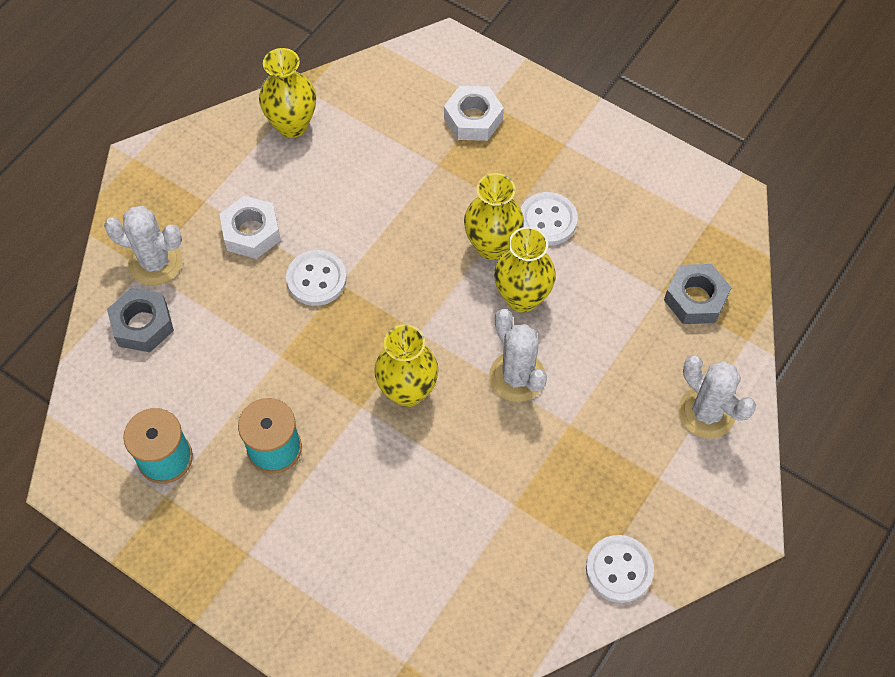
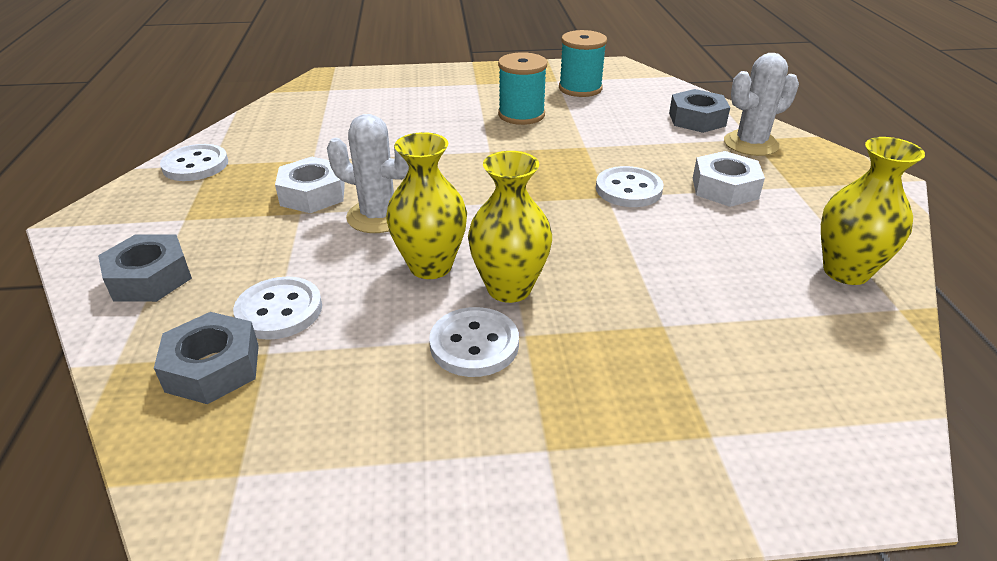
camera: 140 degrees right, 25 degrees down
yellow vase [374,324,438,407] -> none
white nut [444,86,504,141] -> white nut moved to [275,157,345,213]
white cactus [678,355,756,439] -> grey nut [98,234,192,302]
none -> white button [233,277,322,340]

